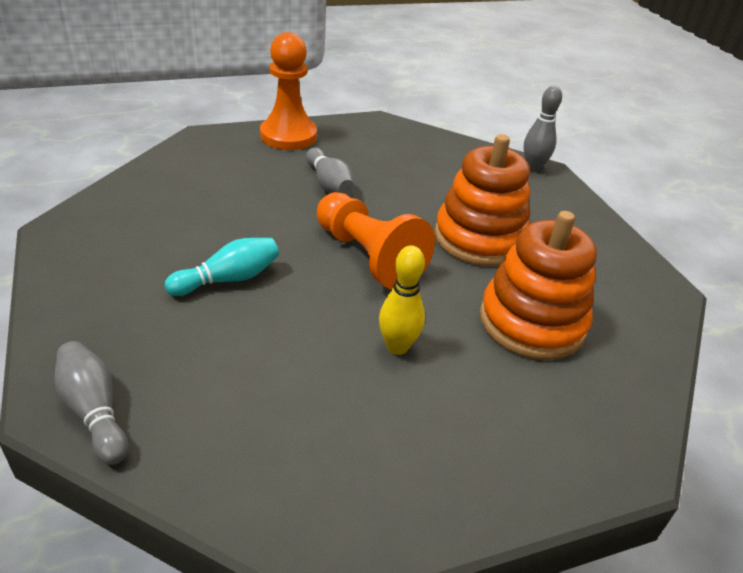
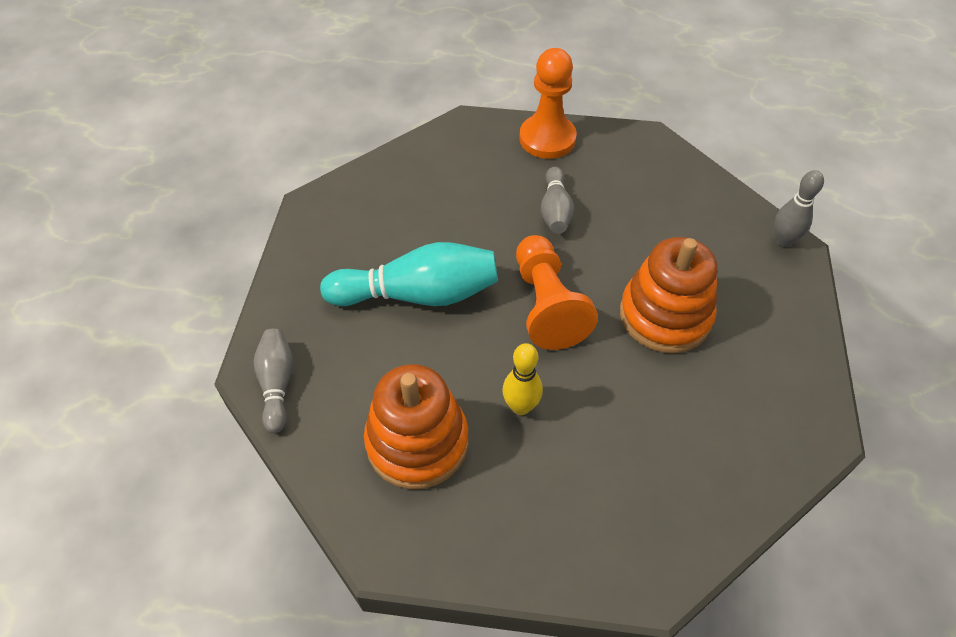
camera: 30 degrees right, 15 degrees up
turquoise bowling pin [165,238,279,296] -> turquoise bowling pin [320,242,498,306], size x1.76
orange stacking toy [480,211,597,360] -> orange stacking toy moved to [364,364,468,489]

